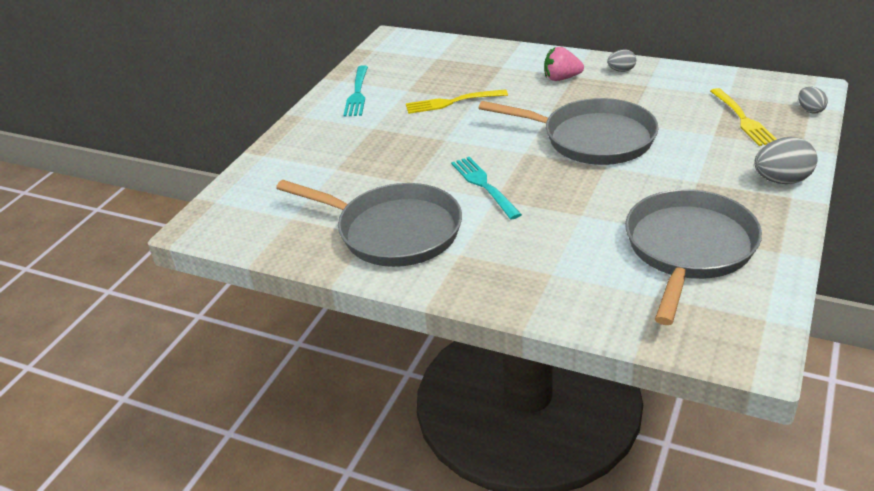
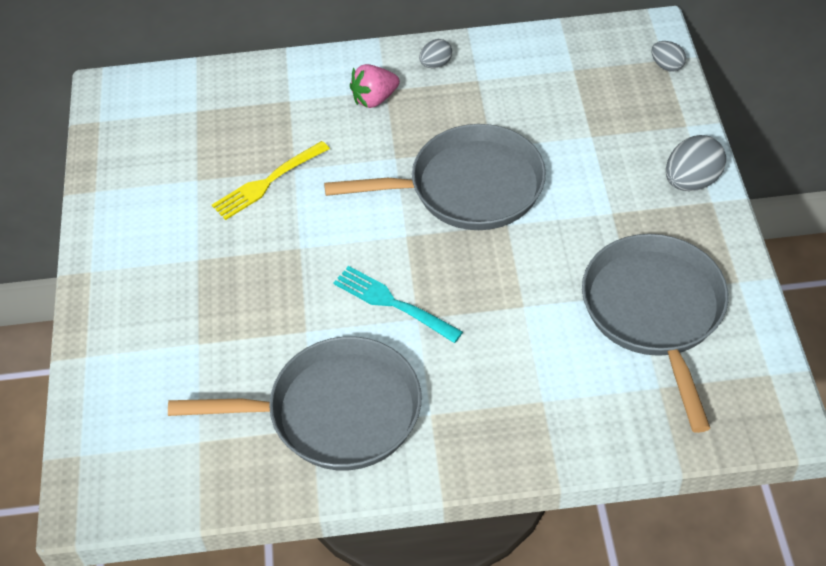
camera: 30 degrees left, 15 degrees up
turquoise fork [343,65,368,116] -> none
yellow fork [710,88,777,146] -> none

